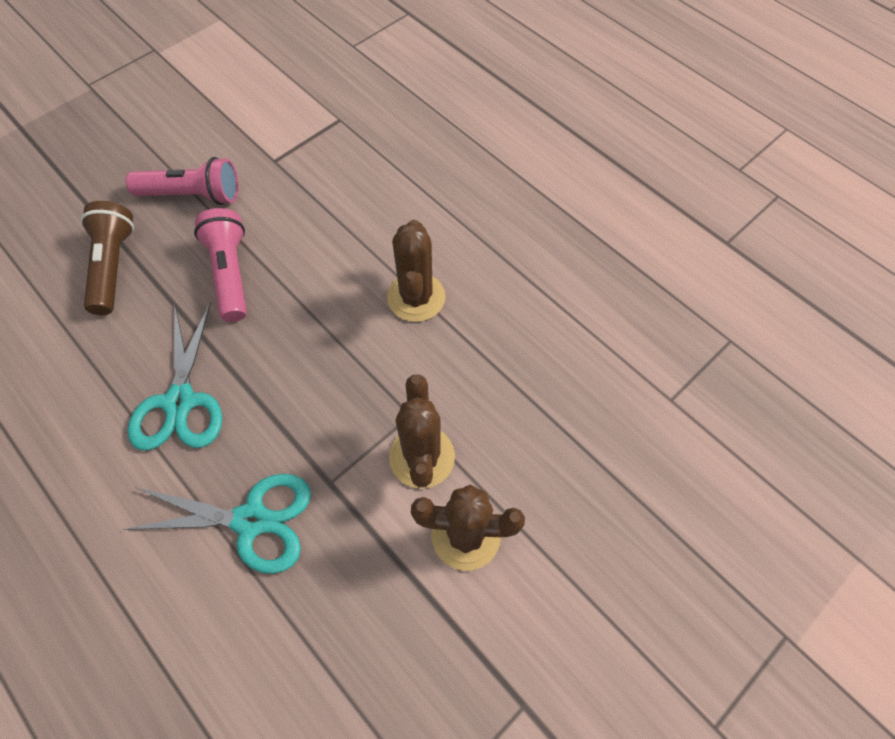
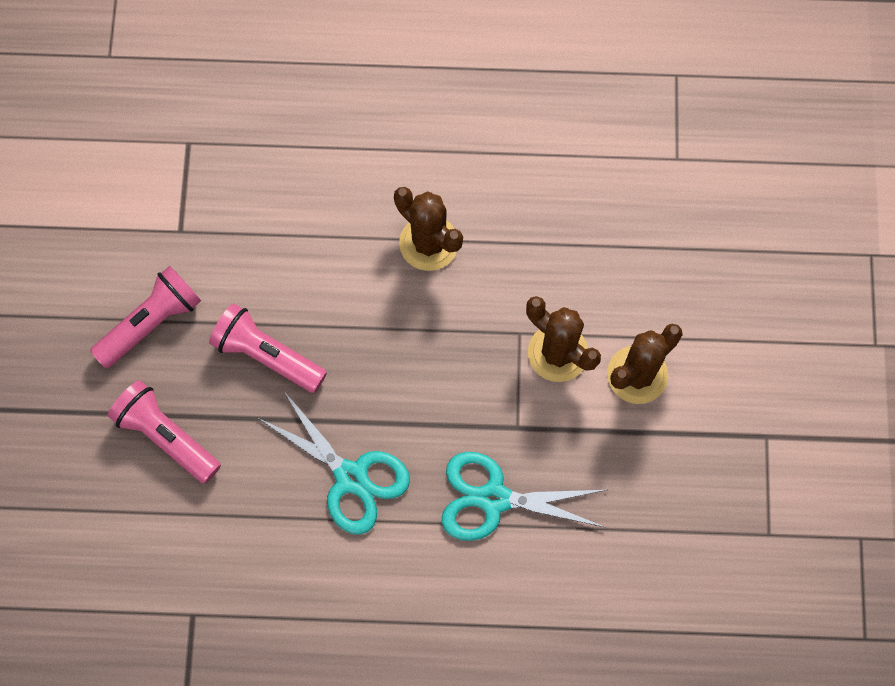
camera: 45 degrees left, 10 degrees up
brown flashlight [80,201,134,315] -> pink flashlight [108,380,221,484]
turquoise scissors [123,474,311,574] -> turquoise scissors turned 135 degrees counterclockwise [441,452,606,541]

